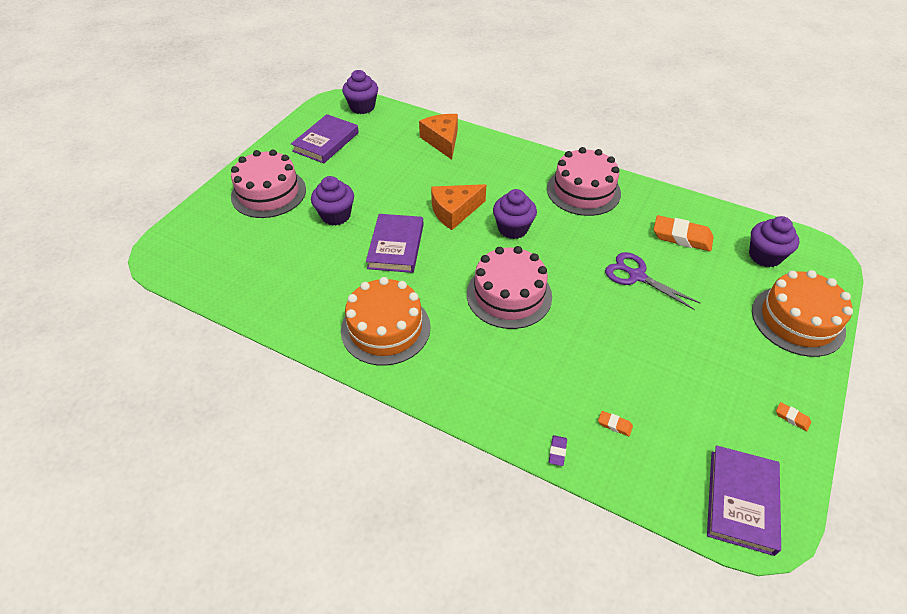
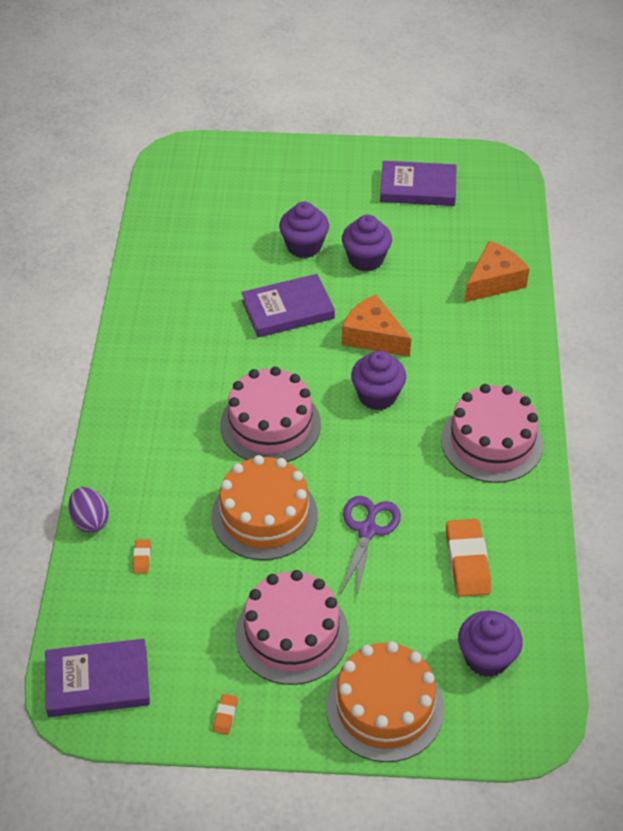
camera: 65 degrees right, 0 degrees up
pink cake [231,149,306,218] -> pink cake moved to [235,570,349,685]
orange cake [341,277,430,366] -> orange cake moved to [211,455,318,560]
purple cupcake [342,70,378,114] -> purple cupcake moved to [342,215,392,271]
purple eraser [549,435,567,466] -> purple egg [68,487,109,533]

